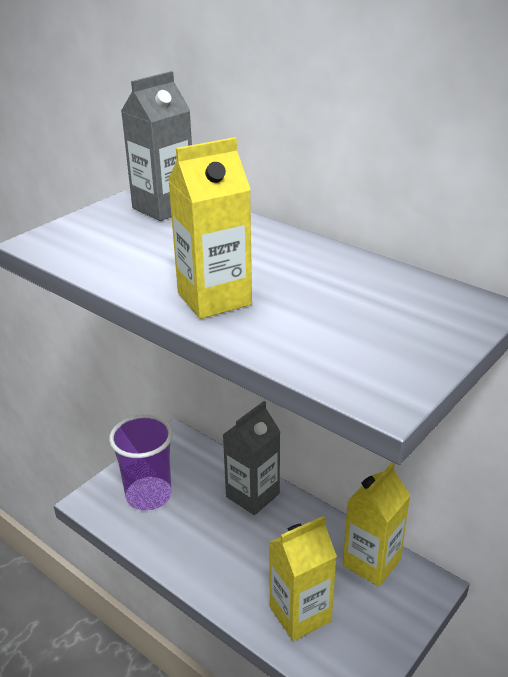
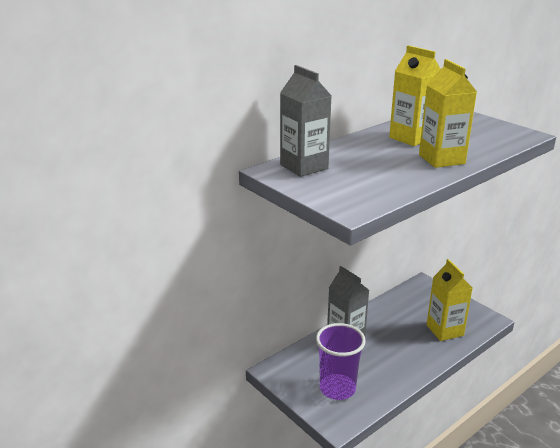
camera: 80 degrees left, 5 degrees down
yellow carton [343,462,411,587] -> yellow carton moved to [389,45,441,146]

